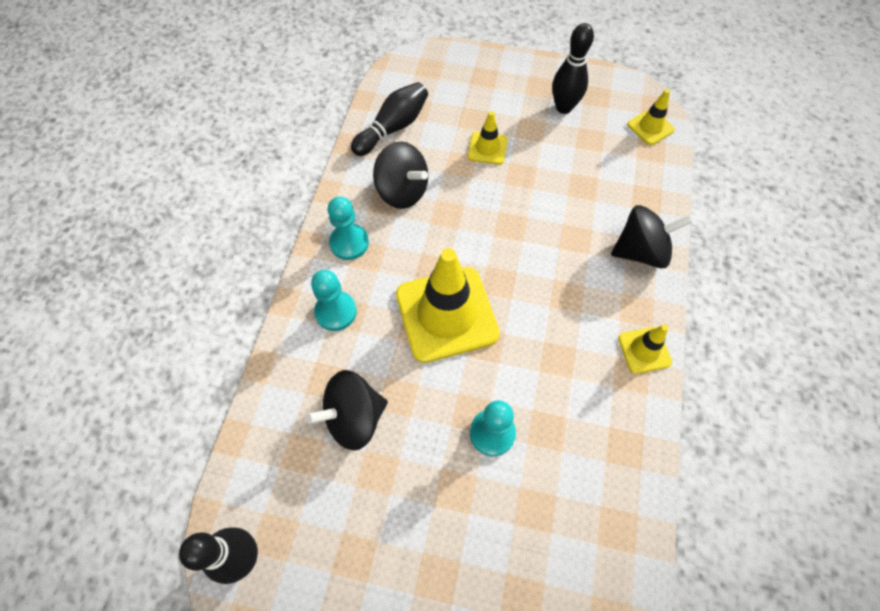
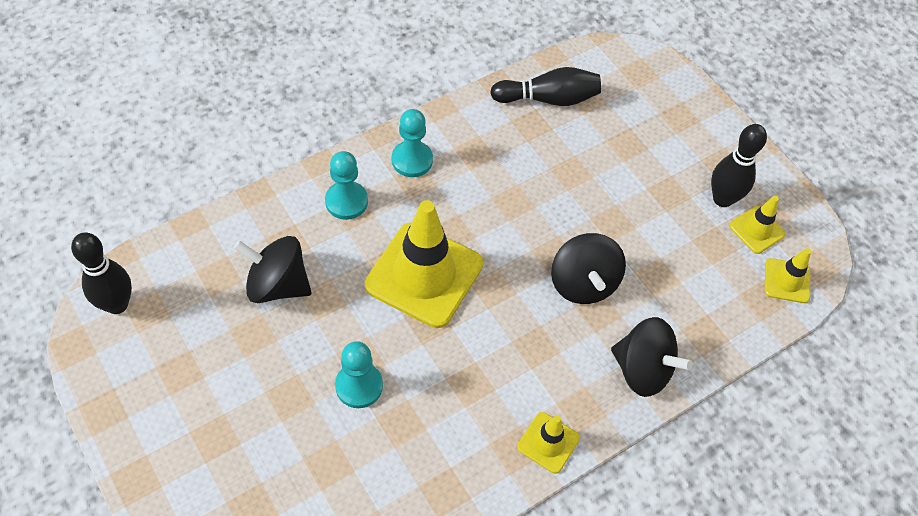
camera: 40 degrees right, 5 degrees down
black spinning top [373,141,428,209] -> black spinning top moved to [551,233,626,304]
yellow traffic cone [468,111,508,165] -> yellow traffic cone moved to [729,196,786,254]

